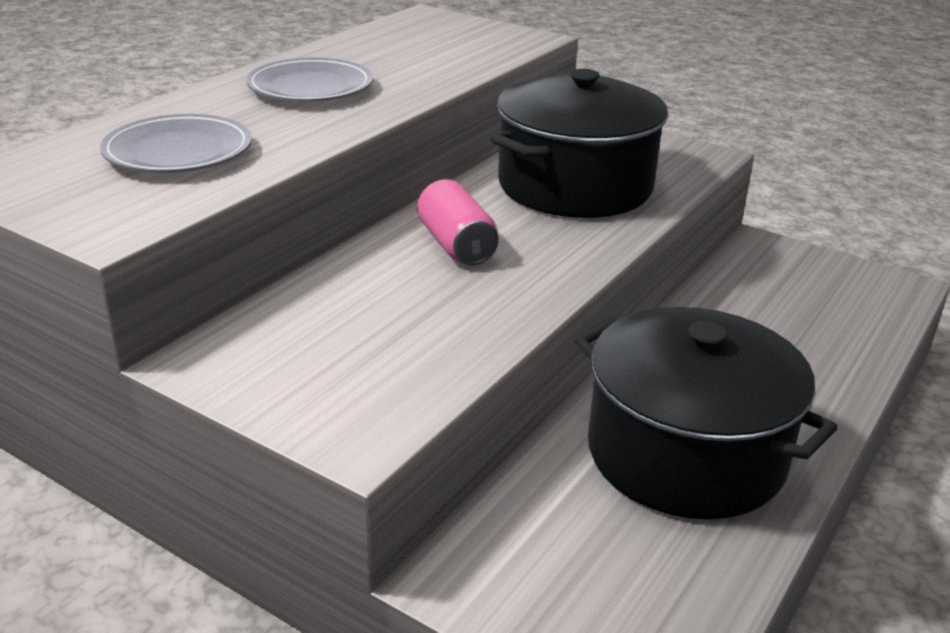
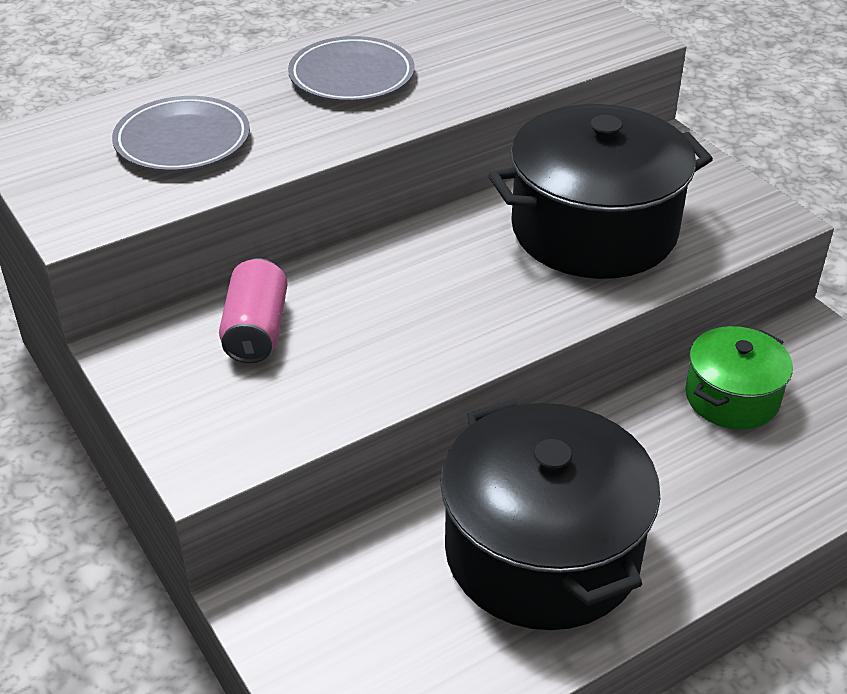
camera: 25 degrees right, 10 degrees up
pink can [417,179,499,265] -> pink can moved to [219,258,288,363]
none -> green pot [685,326,793,429]

